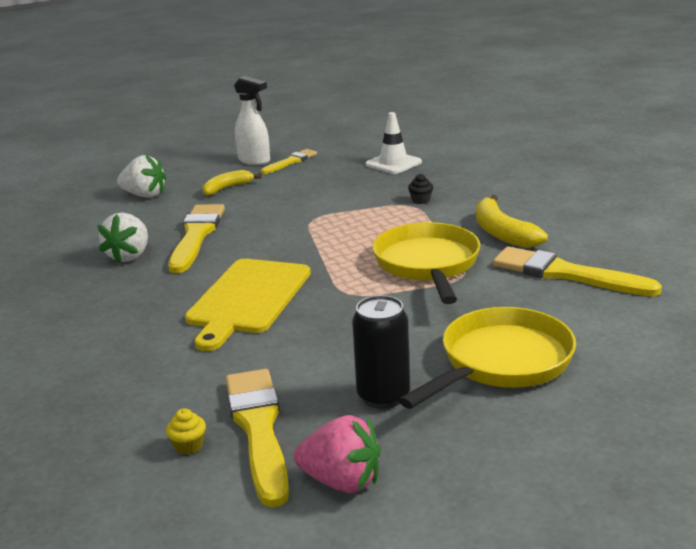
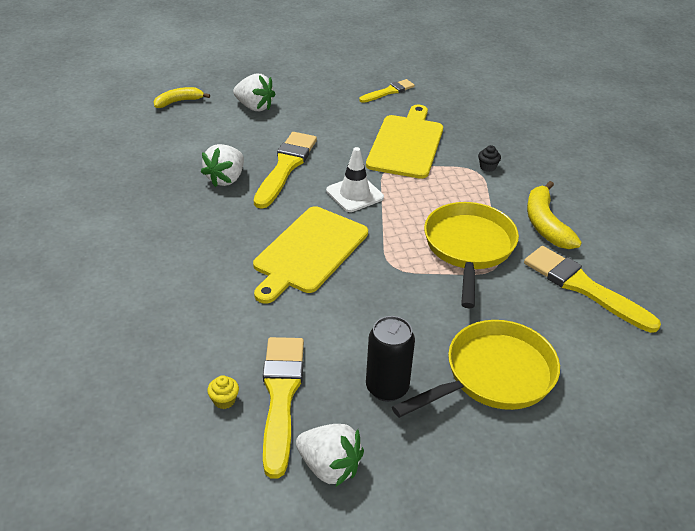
camera: 10 degrees right, 15 degrees up
yellow banana [202,170,262,196] -> yellow banana moved to [154,87,210,108]
white spray bottle [234,76,270,165] -> none
pink strawberry [294,415,381,493] -> white strawberry [296,424,364,487]
white traffic cone [365,112,422,174] -> white traffic cone moved to [326,147,384,212]
none -> yellow cutting board [366,105,443,179]

